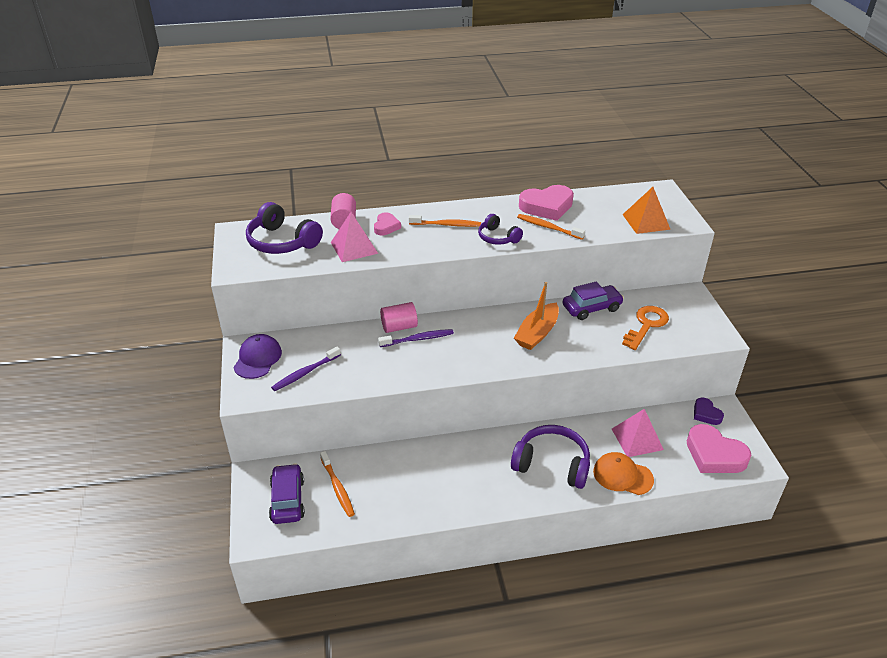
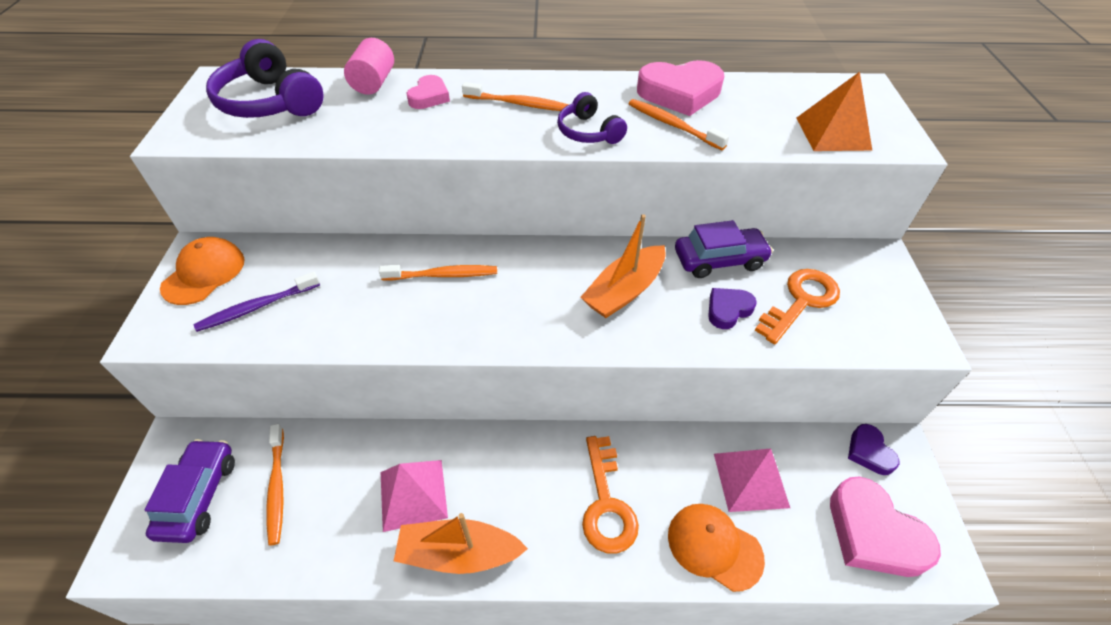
camera: 10 degrees right, 10 degrees up
purple cap [233,334,282,379] -> orange cap [160,237,244,305]
pink pyramid [331,212,378,262] -> pink pyramid moved to [381,460,448,532]
purple toothbrush [378,329,454,347] -> orange toothbrush [379,265,497,280]
pink cylinder [380,302,418,333] -> none
purple headphones [511,425,590,489] -> orange key [582,436,639,554]
none -> orange boat [394,513,528,574]
none -> purple heart [708,288,757,329]

